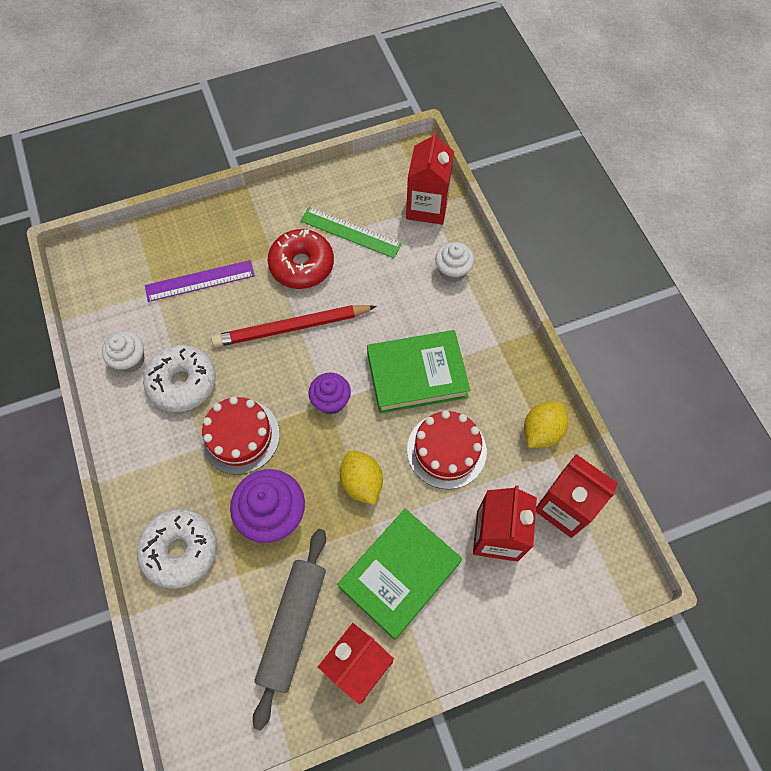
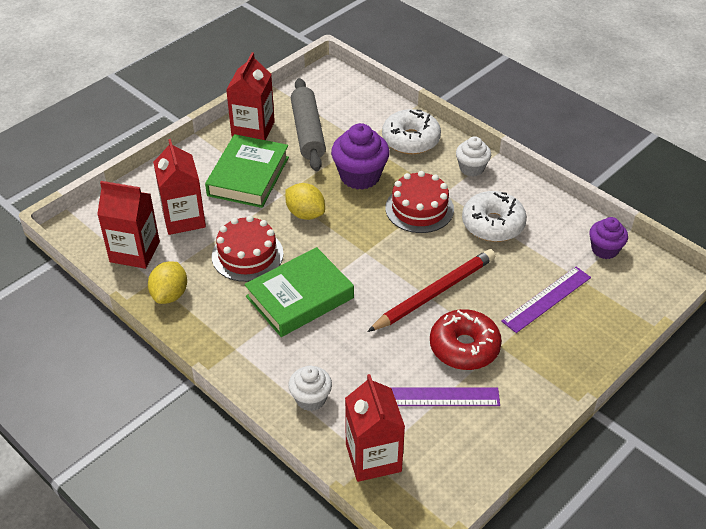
camera: 155 degrees right, 20 degrees down
white cupcake [102,331,145,373] -> white cupcake moved to [456,136,491,177]
green ruler [300,207,402,258] -> purple ruler [392,388,500,406]
purple cupcake [308,373,351,414] -> purple cupcake moved to [589,217,628,259]

